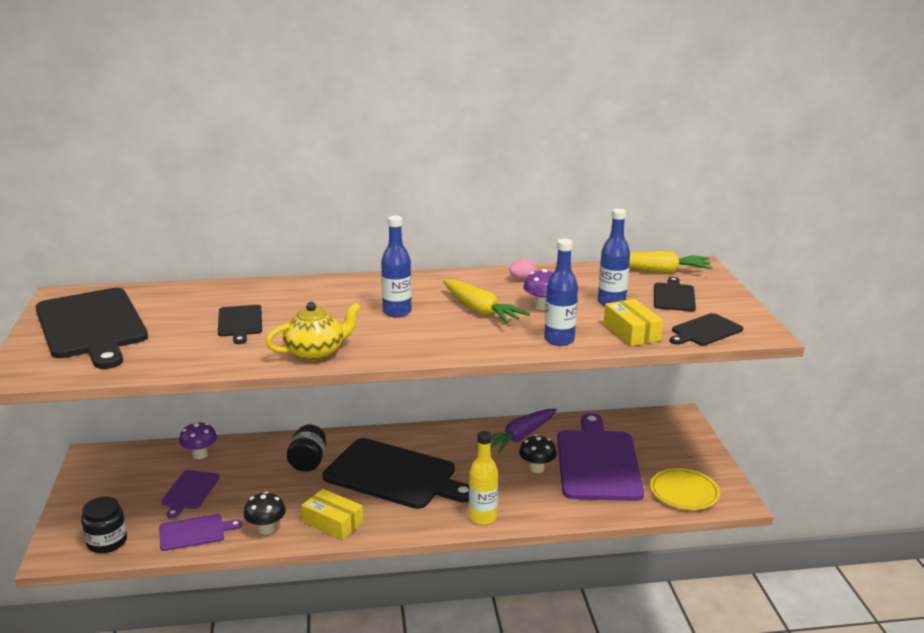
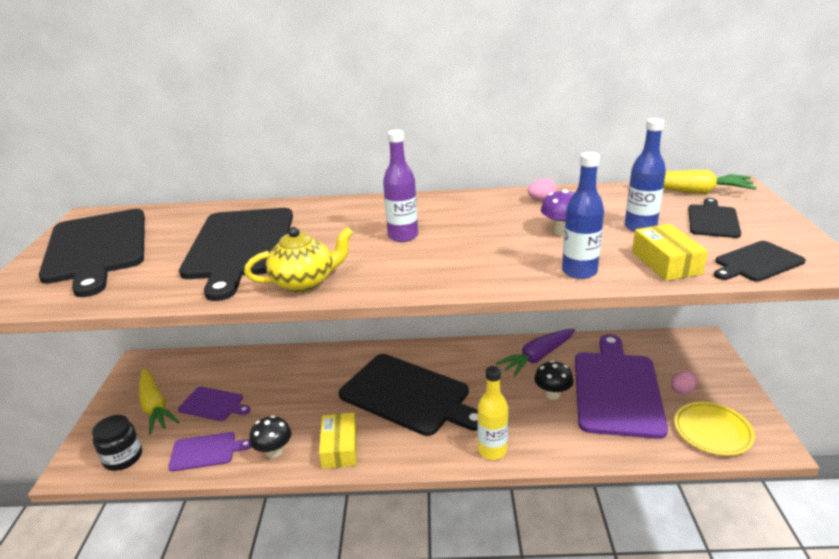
camera: 10 degrees right, 5 degrees up
purple cutting board [161,470,220,519] -> purple cutting board turned 90 degrees counterclockwise [178,387,251,421]
purple mushroom [179,422,217,459] -> none
black cutting board [218,305,262,344] -> black cutting board [179,208,293,301], size x2.07
black jar [287,424,326,472] -> none
yellow box [301,489,363,540] -> yellow box turned 45 degrees clockwise [319,412,357,469]
blue bottle [381,216,411,317] -> purple bottle [383,130,418,242]
yellow carrot [443,279,530,324] -> yellow carrot moved to [139,369,179,435]
none -> pink egg [671,371,698,394]

